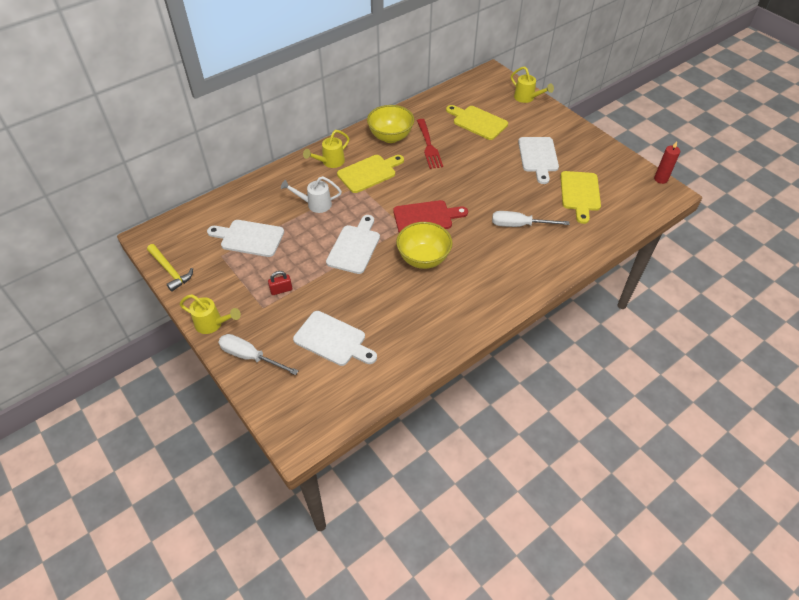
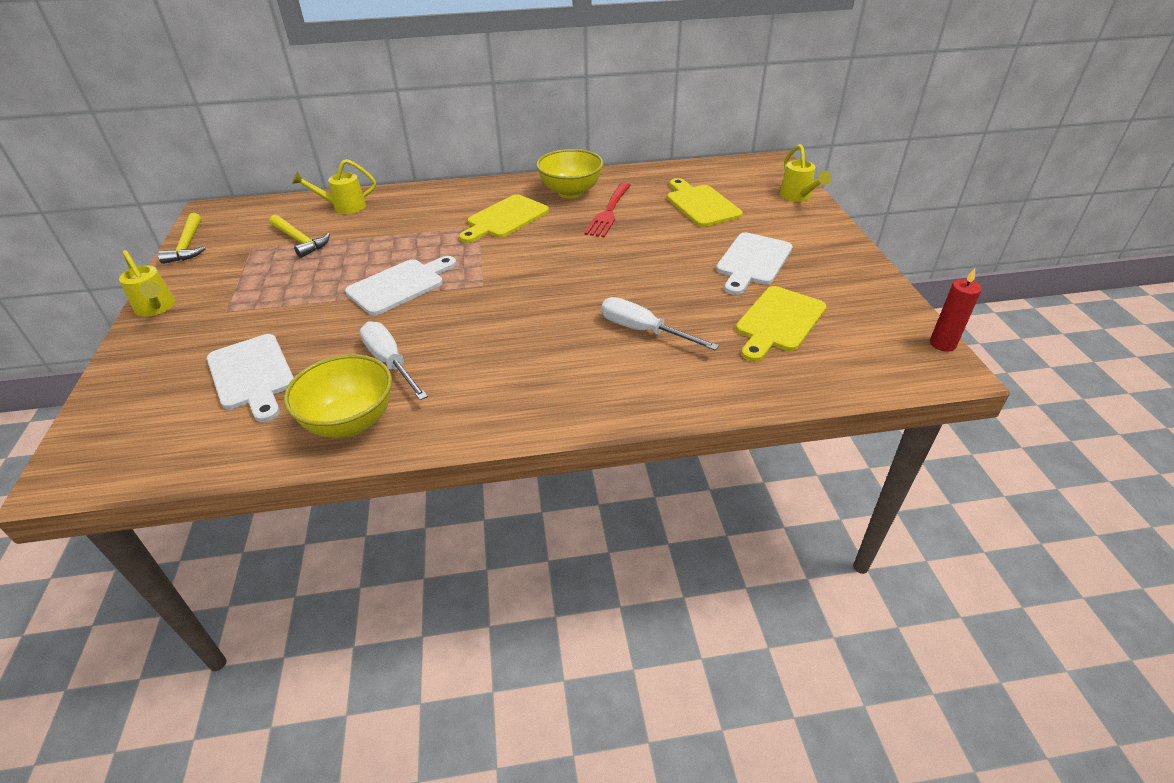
camera: 30 degrees right, 10 degrees down
white cutting board [207,220,284,257] -> yellow hammer [269,215,330,258]
white screwdriver [218,334,299,375] -> white screwdriver moved to [360,321,428,400]
red padlock [268,271,292,295] -> none
white watering can [281,176,342,213] -> none
yellow watering can [303,130,349,168] -> yellow watering can moved to [292,159,376,214]
yellow cutting board [337,155,404,193] -> yellow cutting board turned 135 degrees clockwise [459,194,549,243]
red cutting board [393,200,468,233] -> none
yellow bowl [396,222,453,269] -> yellow bowl moved to [284,354,392,438]

